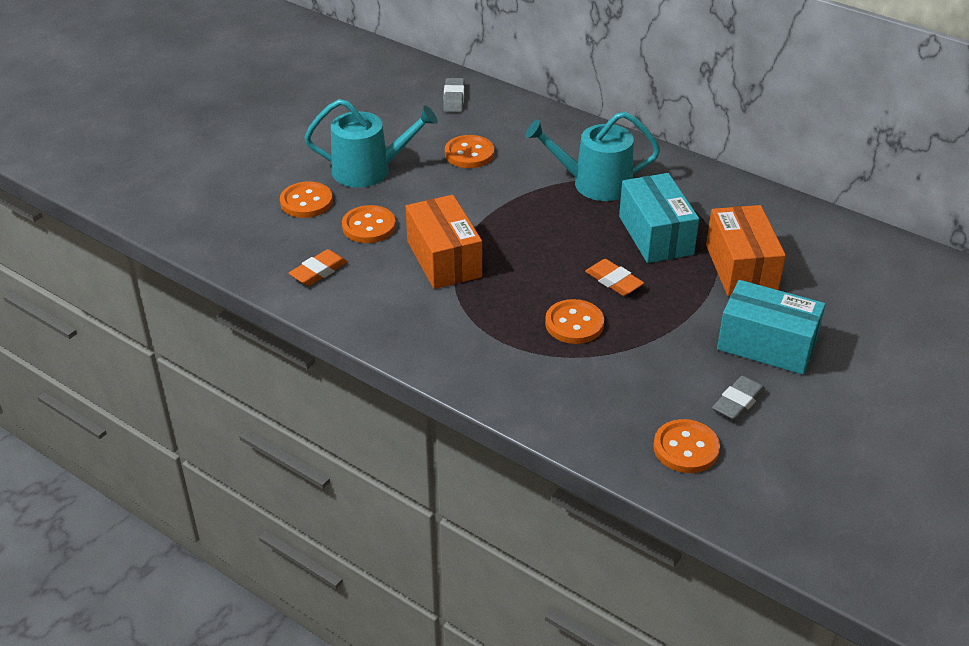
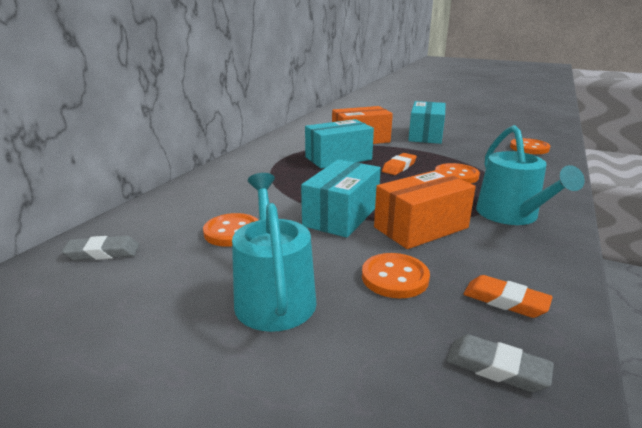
camera: 100 degrees left, 15 degrees down
orange button [280,181,333,218] -> none
turquoise watering can [525,112,660,201] -> turquoise watering can moved to [476,125,585,225]
grey eraser [712,376,765,421] -> grey eraser moved to [446,335,554,392]
none -> turquoise box [301,159,381,238]

